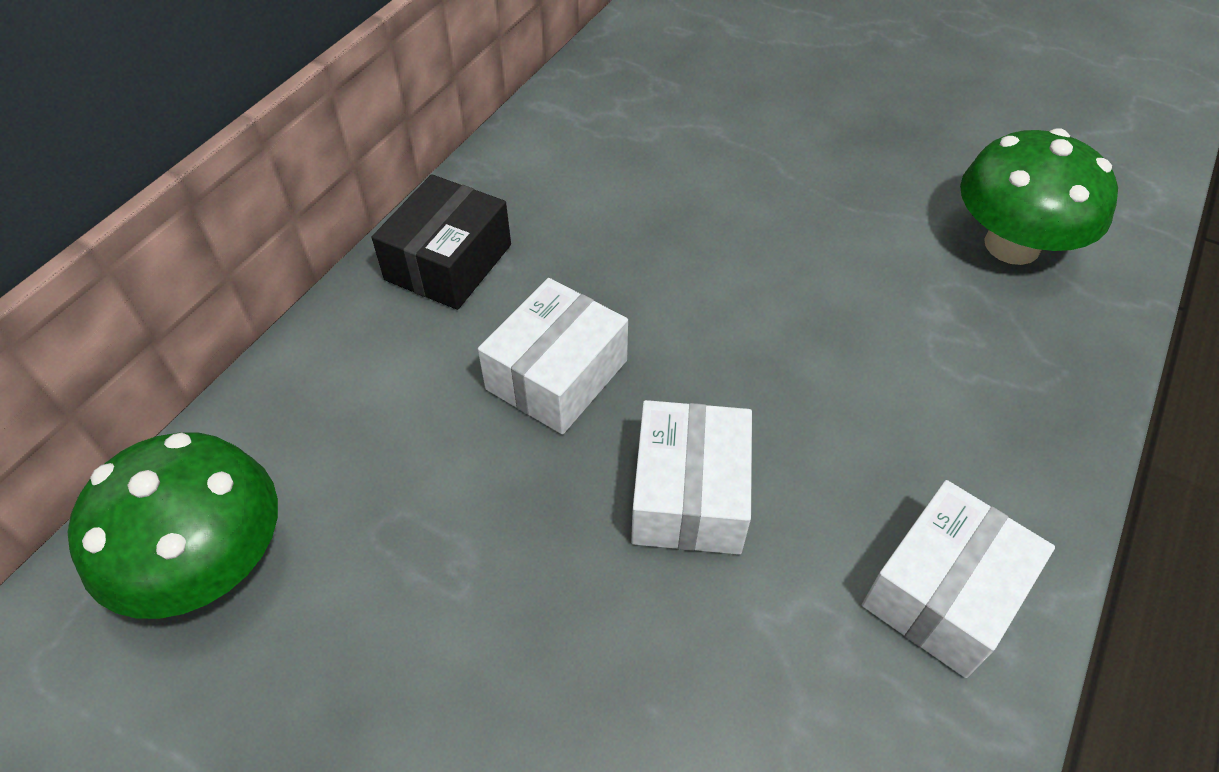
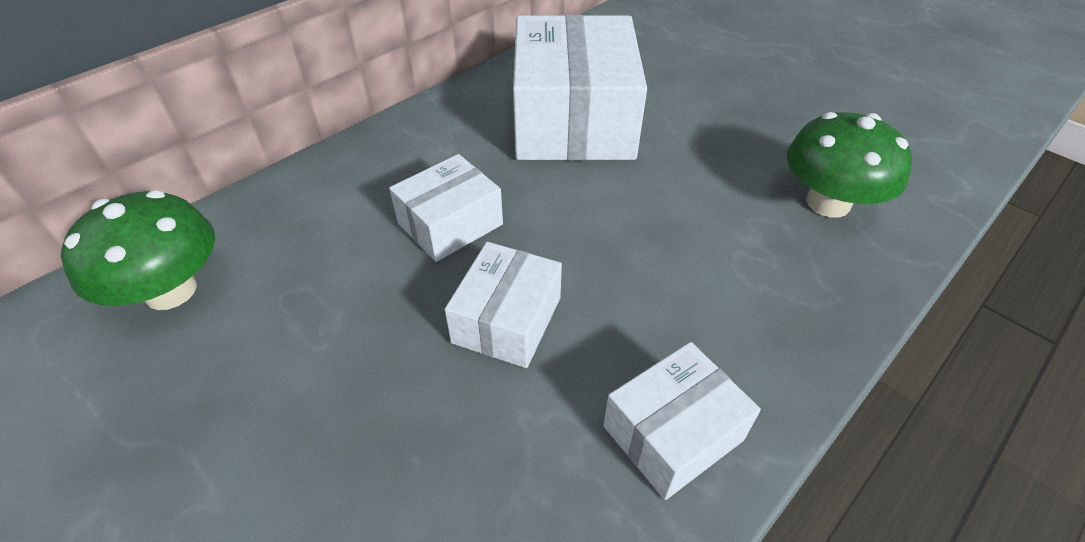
camera: 15 degrees right, 5 degrees down
black box [372,174,511,310] -> none
none -> white box [513,14,647,160]

